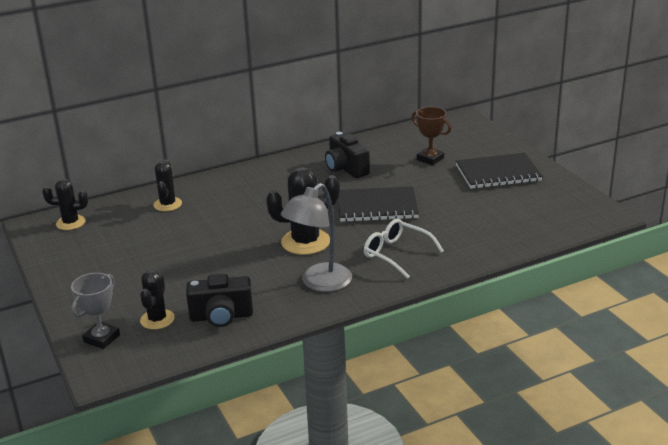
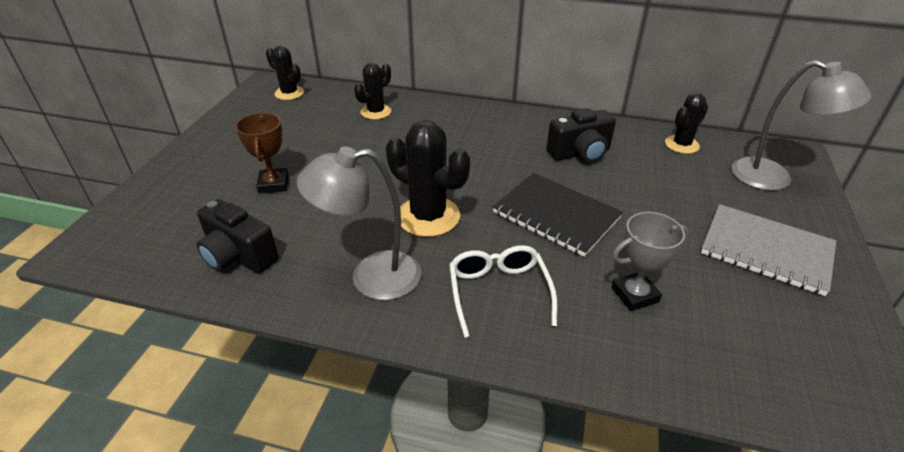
camera: 40 degrees right, 10 degrees up
grey trophy [71,273,120,349] -> grey trophy moved to [611,212,688,311]
black cactus [140,270,175,330] -> black cactus moved to [665,93,708,154]
black camera [325,132,370,178] -> black camera turned 120 degrees counterclockwise [546,108,616,162]
brown trophy [412,107,451,165] -> brown trophy moved to [235,113,289,194]
black notebook [456,153,543,189] -> grey notebook [701,204,836,296]
none -> grey lamp [731,60,872,191]

